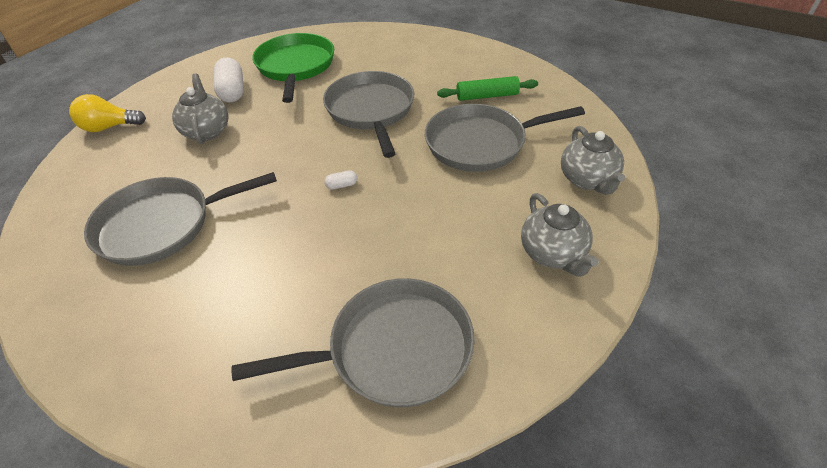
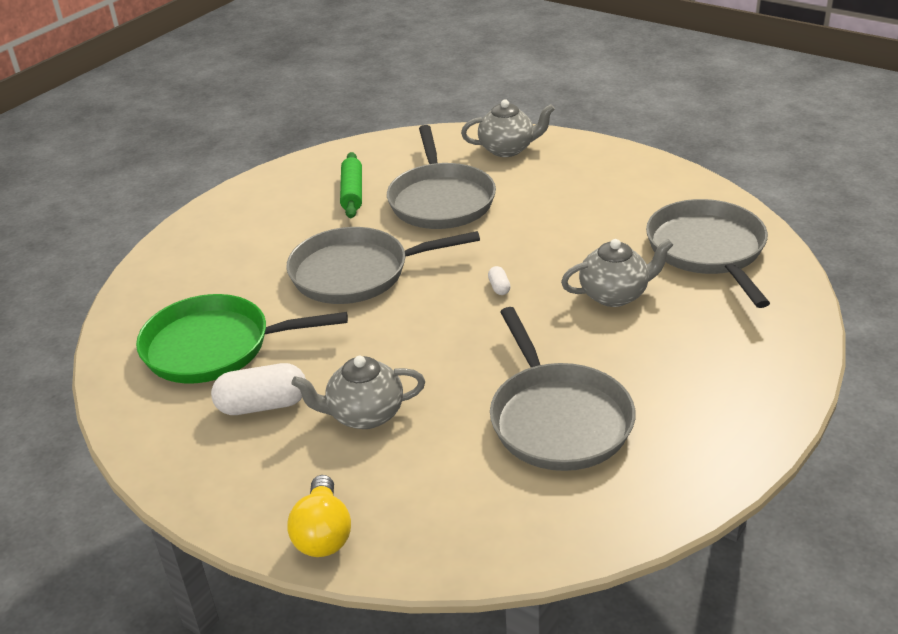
camera: 85 degrees left, 10 degrees down
grey teapot [521,193,599,277] -> grey teapot moved to [561,239,673,307]

